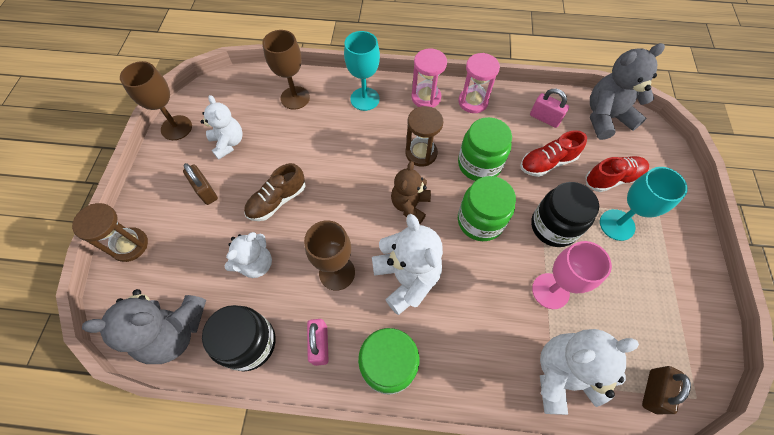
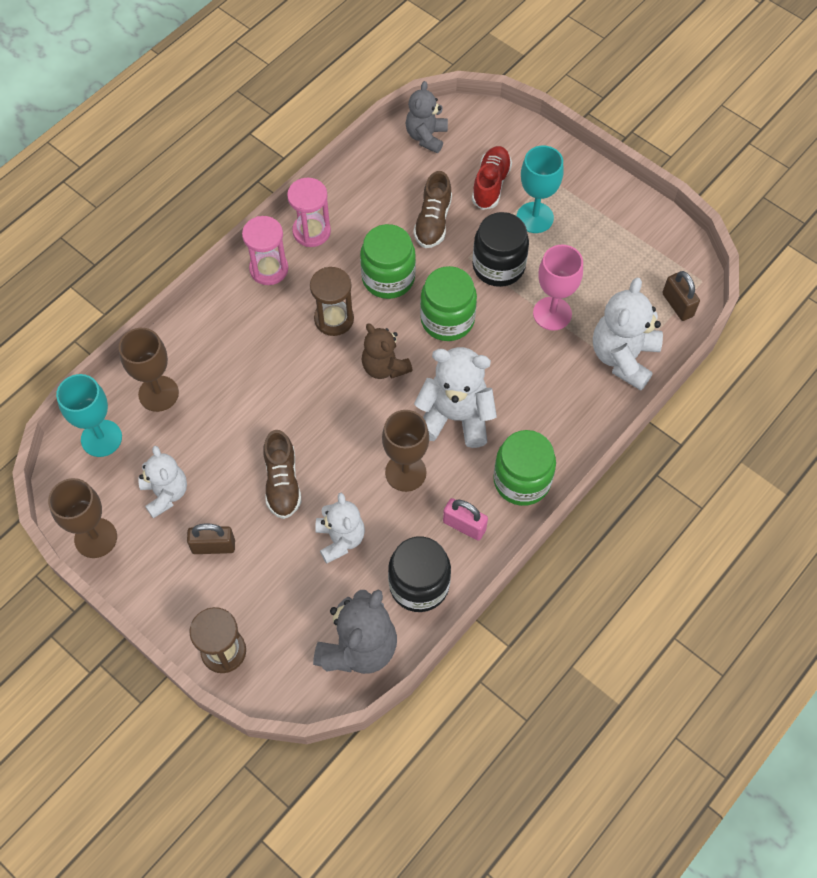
camera: 55 degrees left, 0 degrees up
white teddy bear [201,95,243,159] -> white teddy bear turned 60 degrees clockwise [139,446,187,518]
turquoise goblet [344,31,380,111] -> turquoise goblet moved to [56,374,122,457]
red shoe [520,130,587,177] -> brown shoe [413,171,452,248]
pink padlock [530,89,569,128] -> none
grey teddy bear [590,43,665,140] -> grey teddy bear [405,81,448,153], size x0.66

